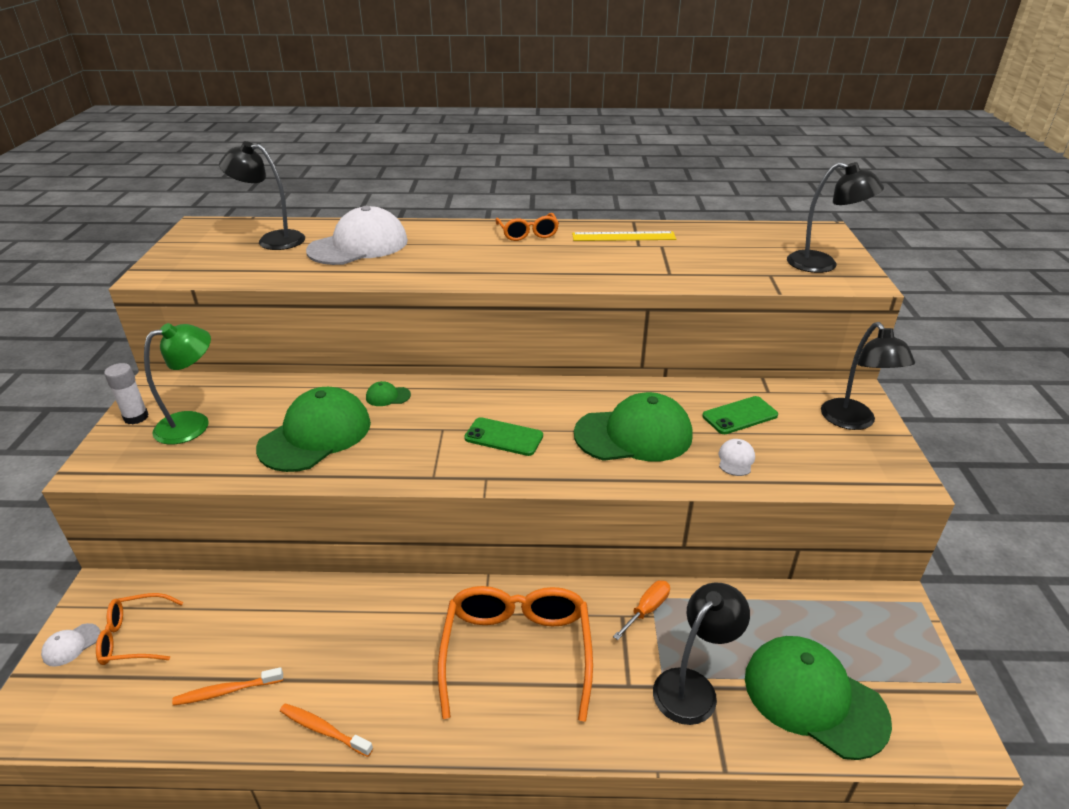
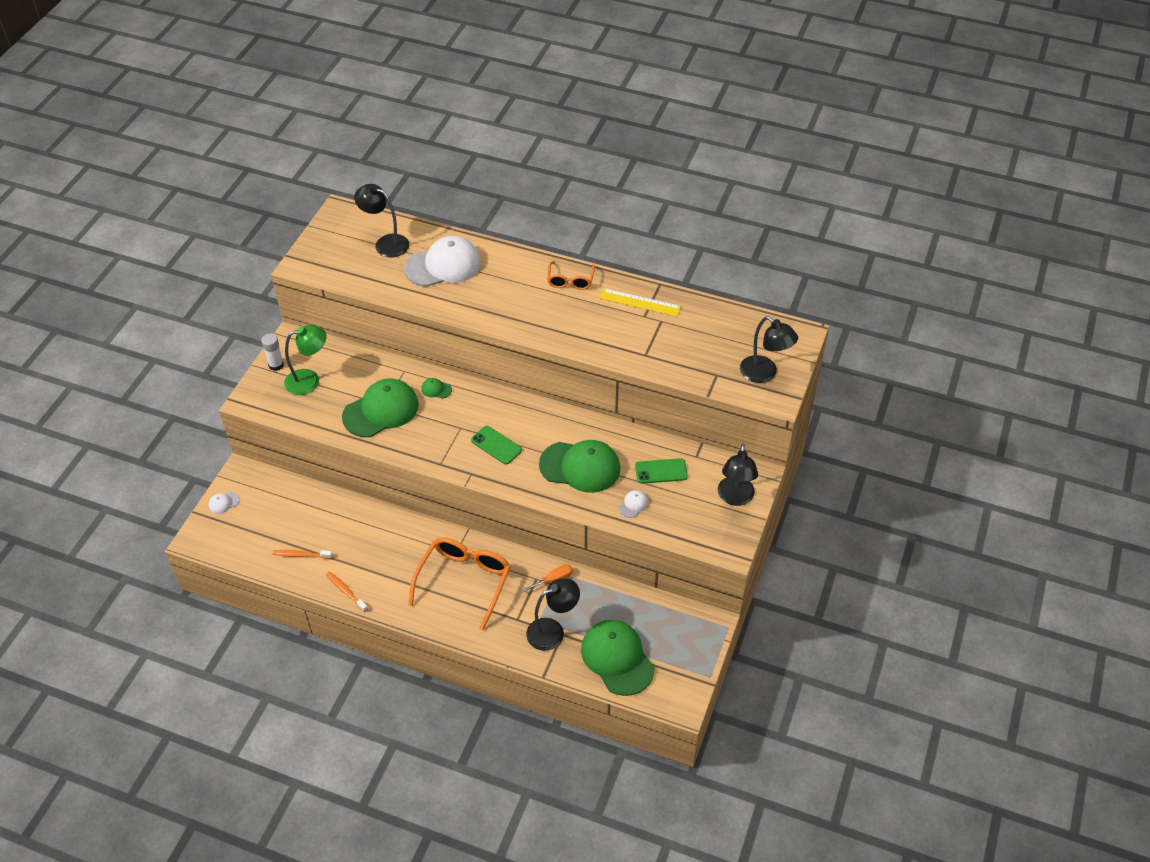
camera: 20 degrees right, 15 degrees up
orange glasses [96,593,183,665] -> none

